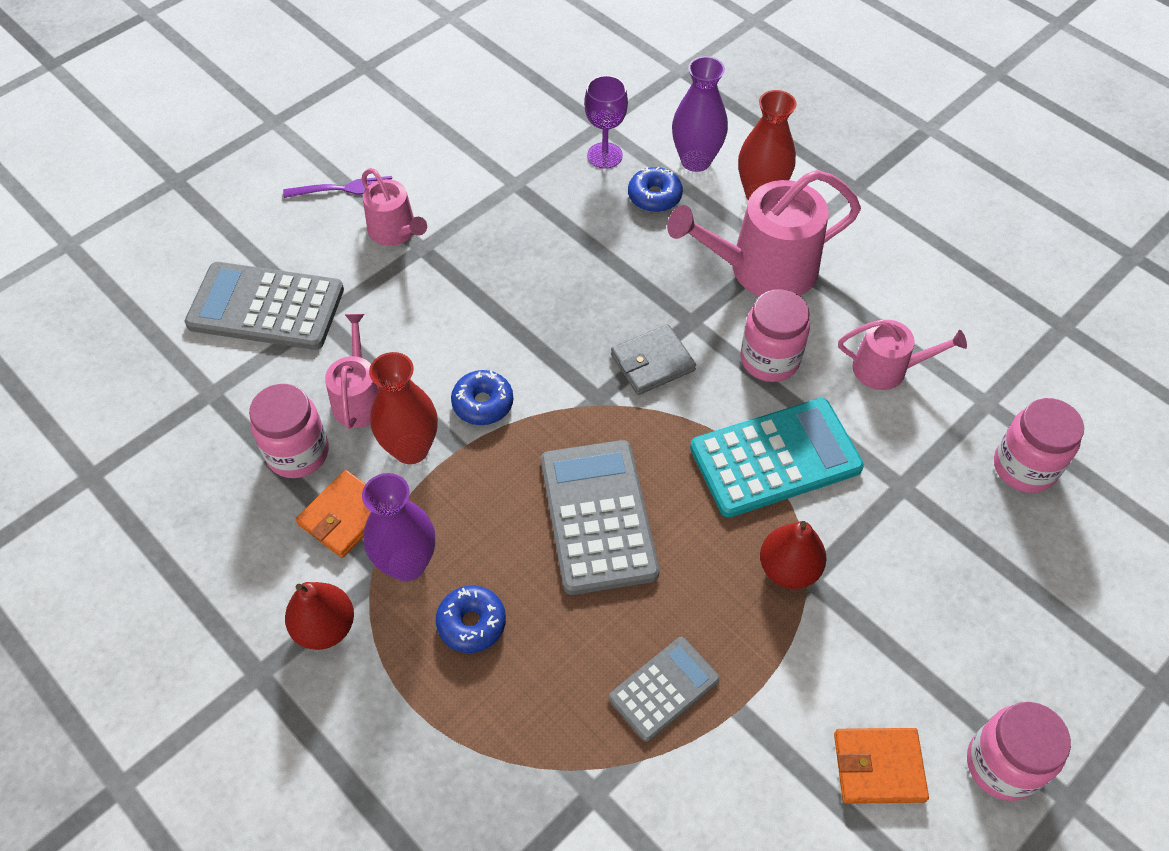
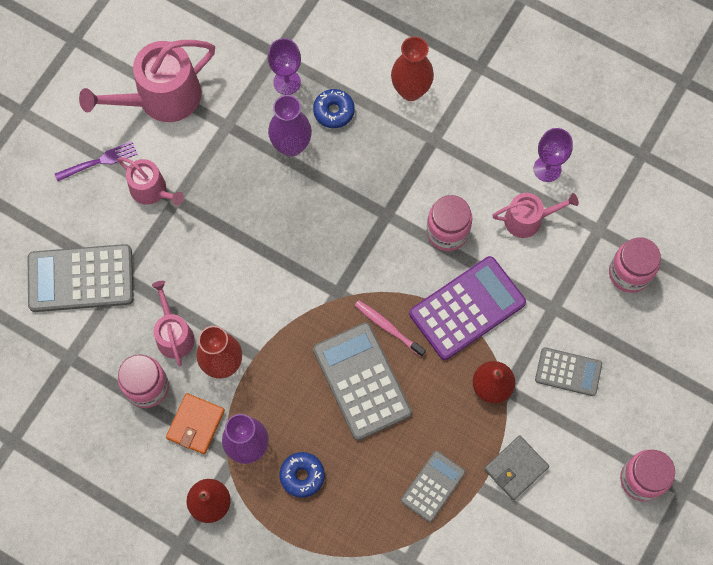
camera: 15 degrees left, 15 degrees up
blue donut [451,370,513,425] -> none
grey wallet [611,324,696,395] -> grey wallet moved to [484,436,549,500]
pink watering can [667,170,861,297] -> pink watering can moved to [79,40,215,122]
purple vase [672,56,728,172] -> purple vase moved to [268,95,312,157]
turquoise calculator [690,398,864,518] -> purple calculator [409,256,526,360]
orange wallet [834,728,929,804] -> none
none -> pink toothbrush [355,300,426,357]
none -> purple goblet [534,128,573,182]
none -> grey calculator [535,347,602,396]

